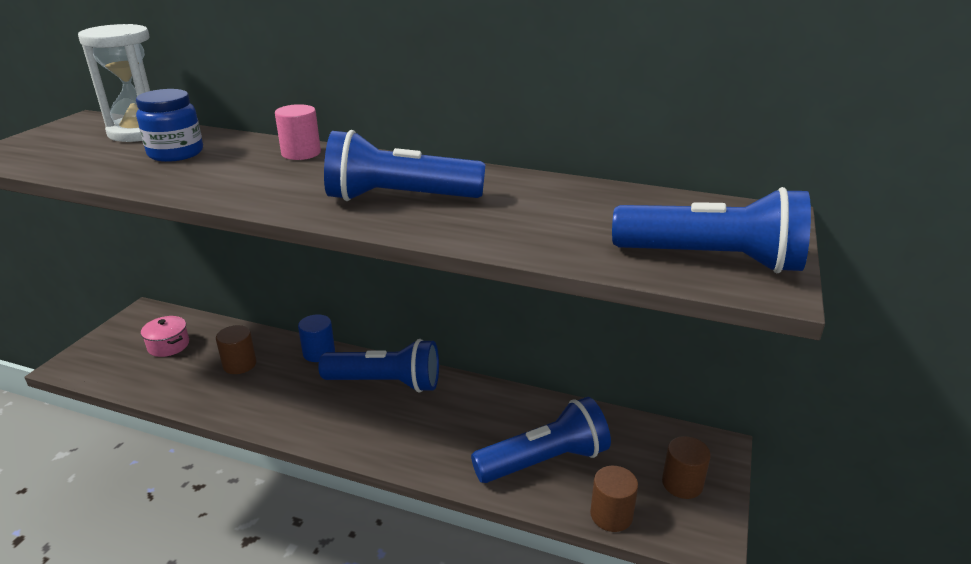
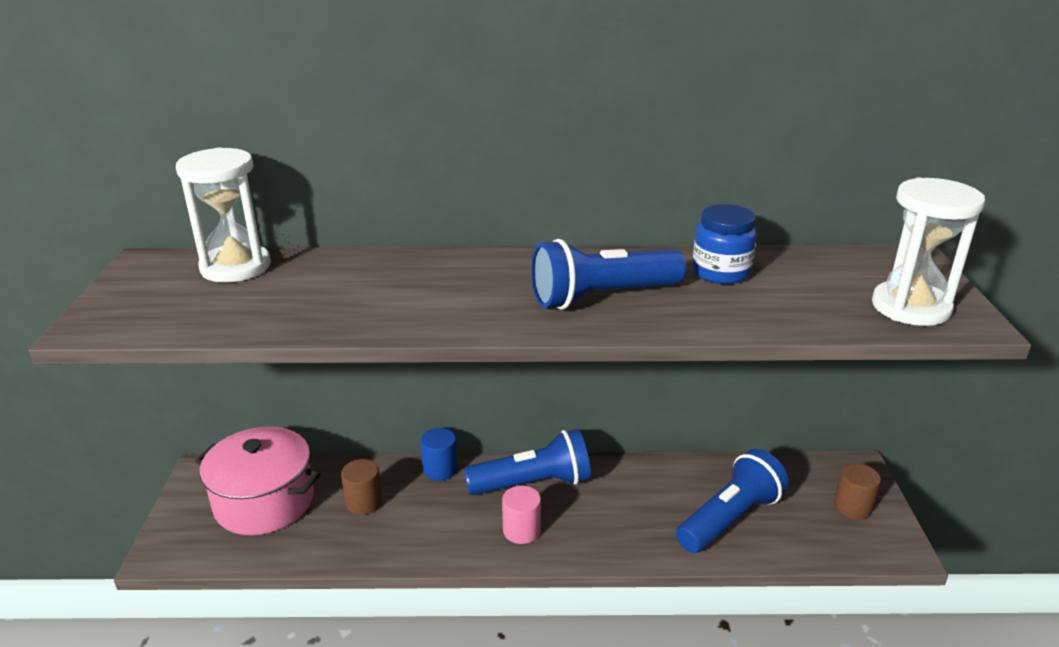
camera: 20 degrees left, 0 degrees up
blue jar [136,89,203,162] -> blue jar moved to [692,204,757,284]
pink pot [141,316,189,357] -> pink pot [195,427,320,535], size x2.13
pink cylinder [275,104,321,160] -> pink cylinder moved to [502,486,541,544]
brown cylinder [590,466,638,532] -> none
blue flashlight [612,187,811,273] -> white hourglass [872,177,985,326]

